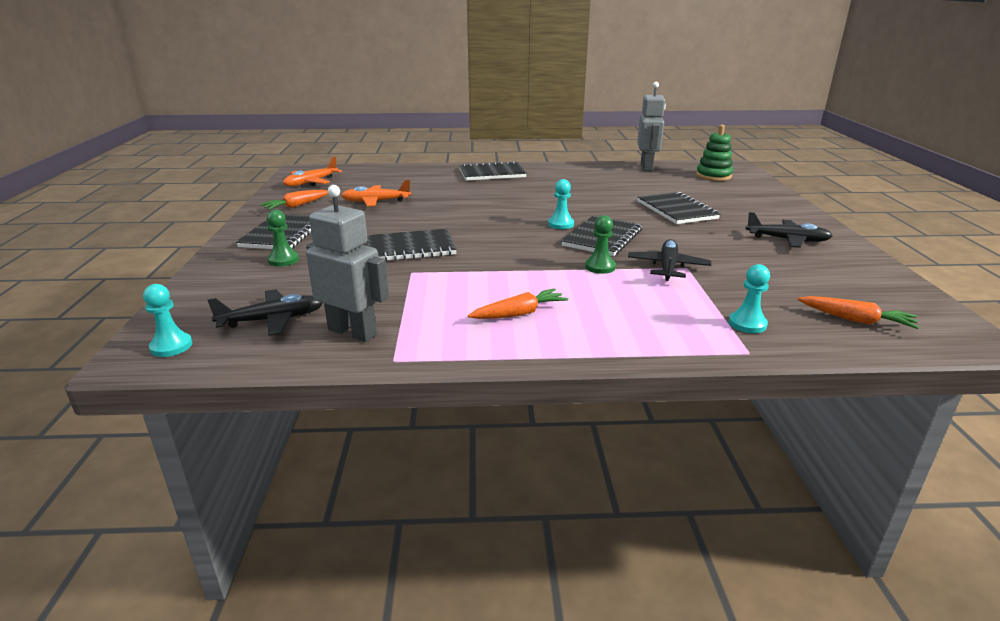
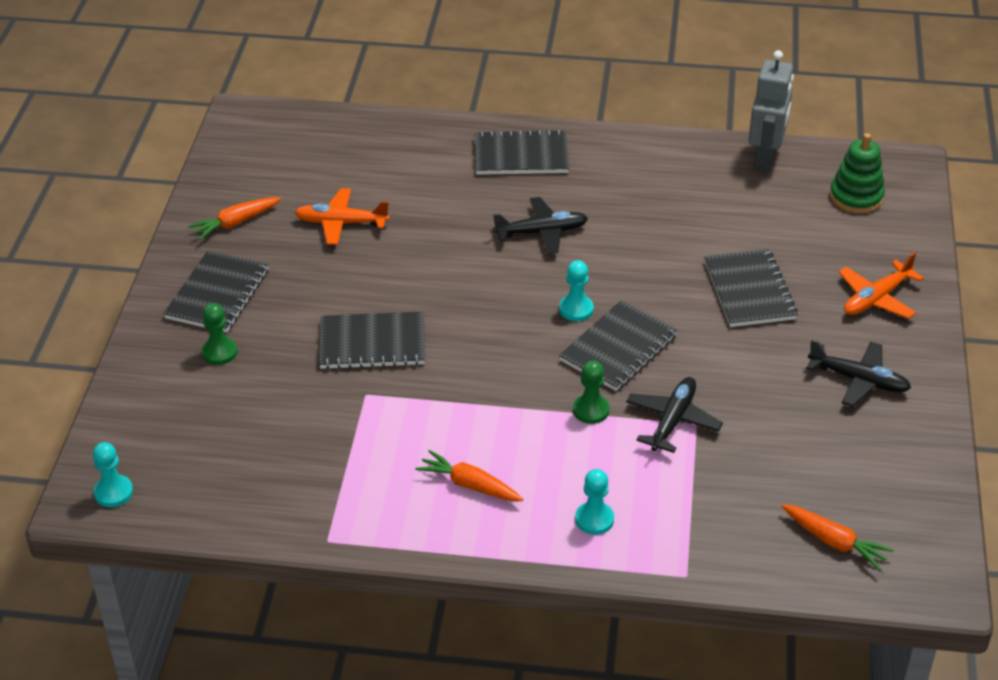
camera: 10 degrees right, 15 degrees up
black plane [207,289,323,336] -> black plane moved to [493,197,588,254]
orange plane [283,157,342,186] -> orange plane moved to [839,252,924,319]
grey robot [306,185,389,342] -> none
orange carrot [468,288,568,319] -> orange carrot turned 135 degrees counterclockwise [415,450,523,501]
turquoise pawn [729,264,770,333] -> turquoise pawn moved to [575,469,614,535]

